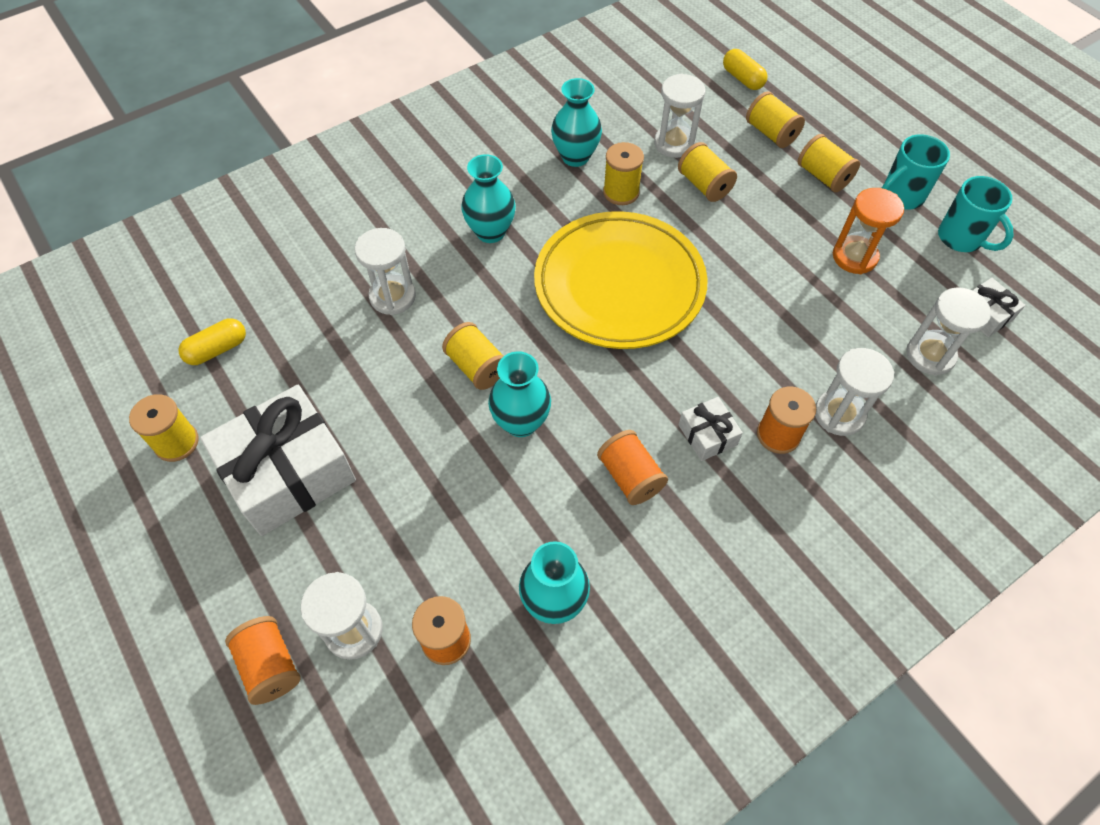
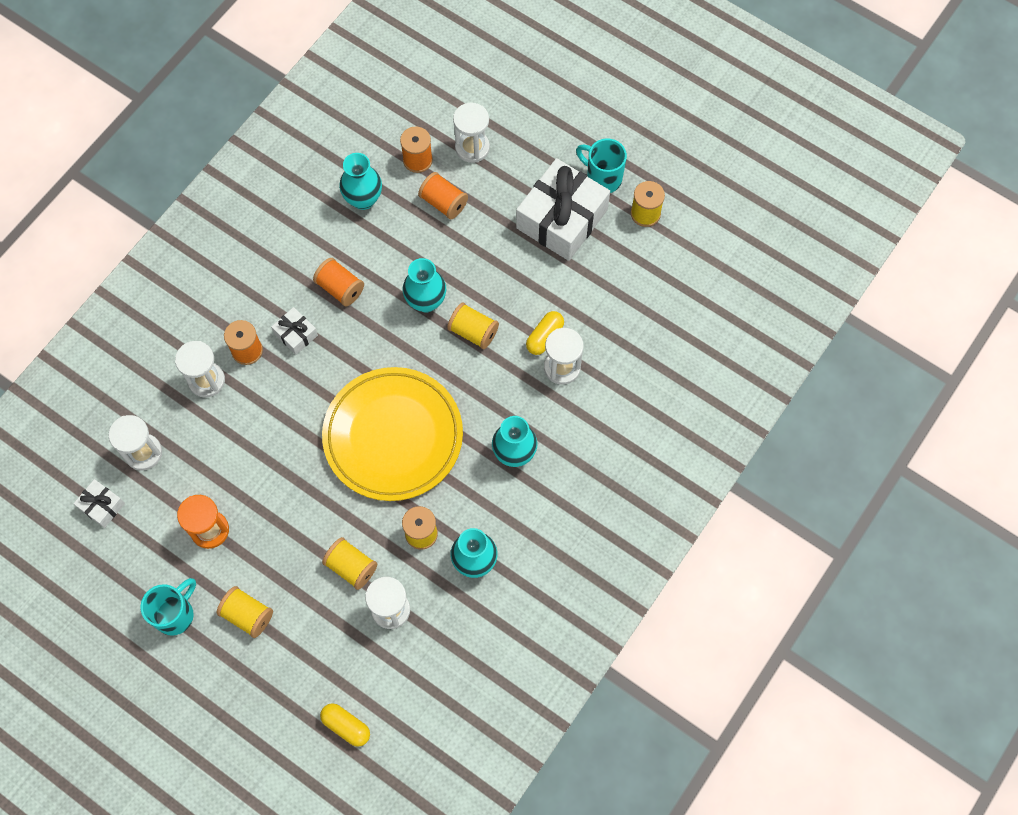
camera: 160 degrees right, 10 degrees up
yellow capsule [179,318,246,365] -> yellow capsule moved to [526,311,564,355]
orange spool [225,616,301,705] -> orange spool moved to [418,172,468,219]
yellow spool [746,91,805,148] -> none
turquoise mug [938,176,1014,252] -> turquoise mug moved to [576,138,627,193]

